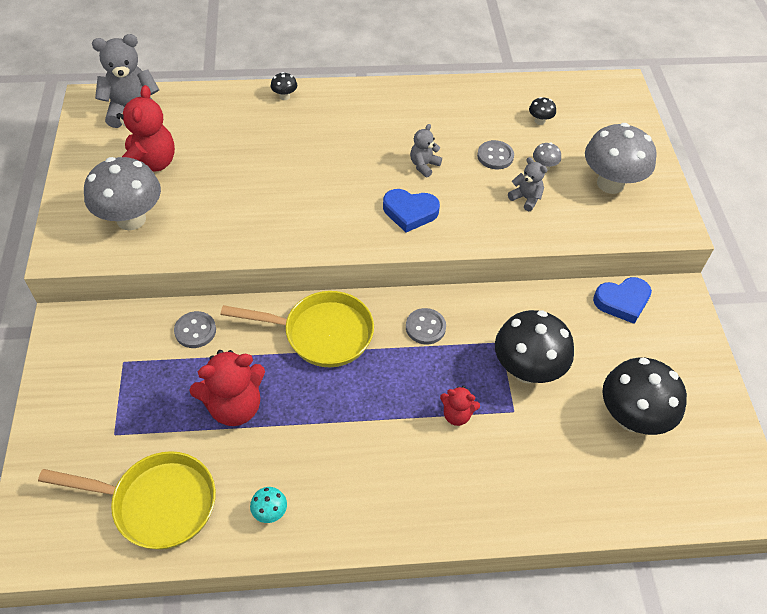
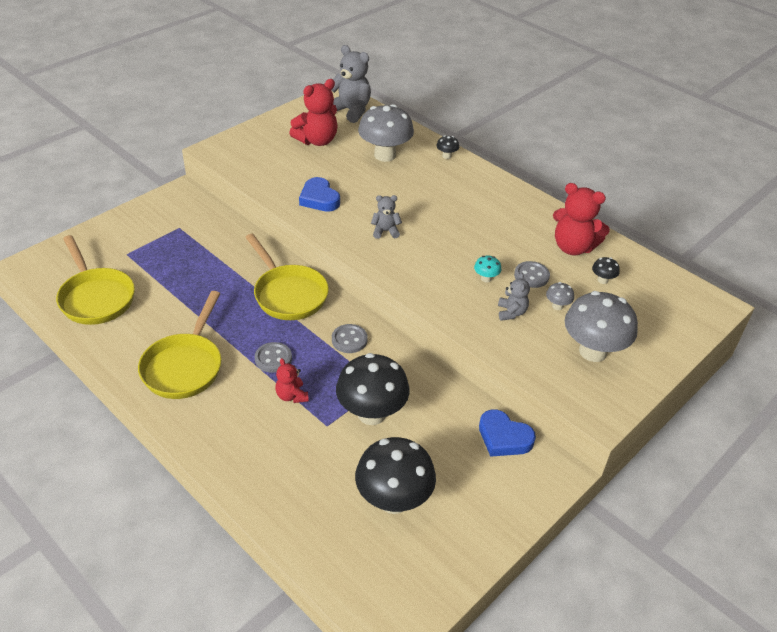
camera: 50 degrees right, 10 degrees down
grey mushroom [84,157,161,230] -> grey mushroom moved to [358,104,414,162]
grey button [174,311,216,348] -> grey button moved to [255,342,292,373]
red teddy bear [189,350,265,426] -> red teddy bear moved to [553,183,610,255]
turquoise mushroom [250,487,287,523] -> turquoise mushroom moved to [474,256,501,283]
blue heart [383,189,440,232] -> blue heart moved to [299,177,340,212]
grey teddy bear [410,124,442,177] -> grey teddy bear moved to [371,195,402,239]
none -> yellow pan [138,291,221,399]

